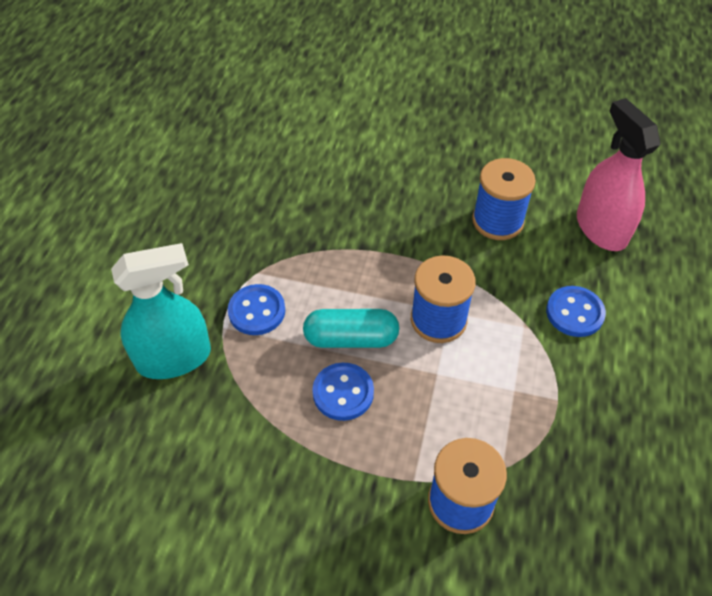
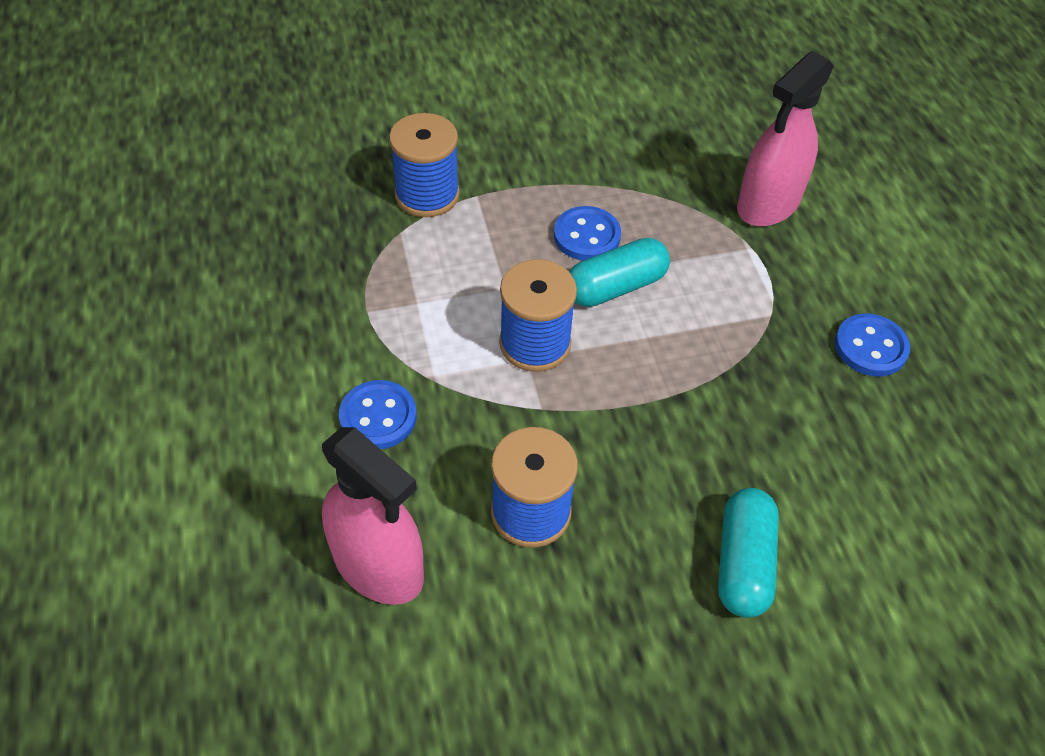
camera: 150 degrees right, 0 degrees up
turquoise spray bottle [111,243,211,379] -> pink spray bottle [737,51,834,227]
blue button [228,284,285,335] -> blue button moved to [835,314,910,376]
none -> turquoise capsule [718,488,779,618]

